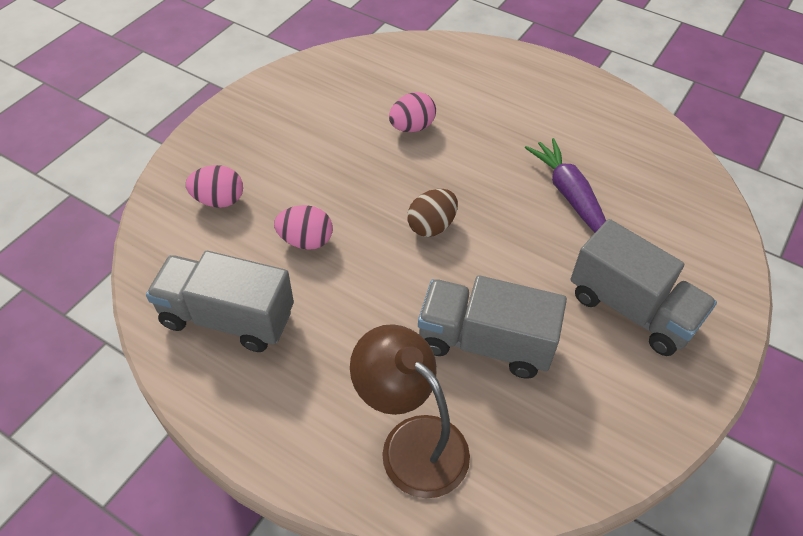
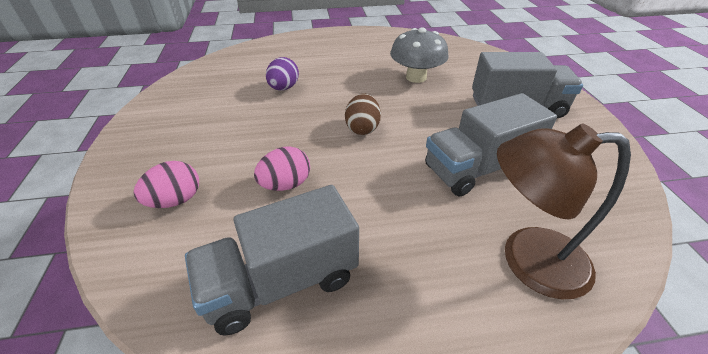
camera: 40 degrees left, 10 degrees down
pink egg [389,92,436,132] -> purple egg [266,57,299,90]
purple carrot [525,138,606,233] -> grey mushroom [390,27,449,83]

